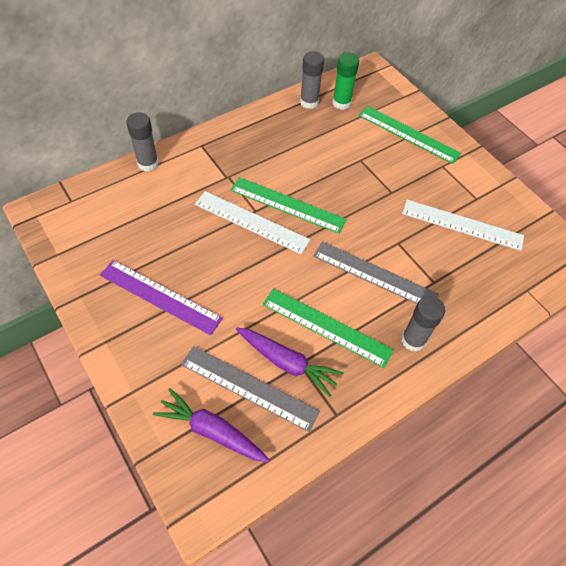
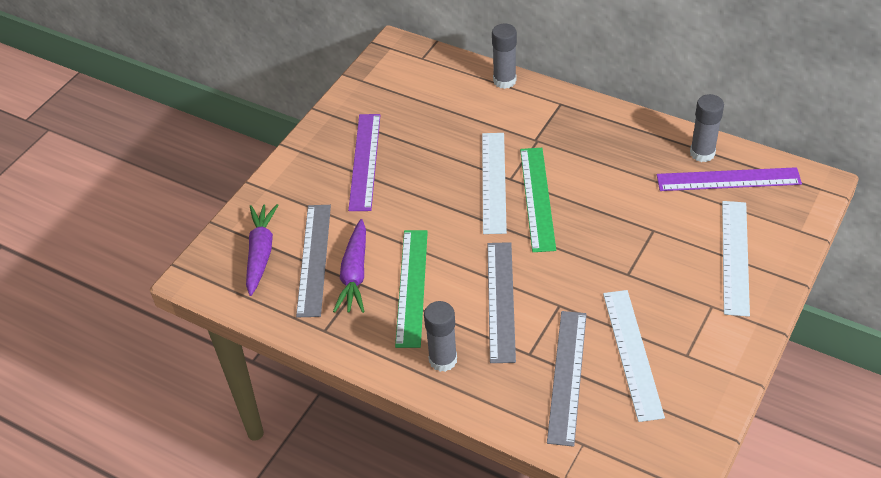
camera: 70 degrees right, 10 degrees down
green glue stick [332,53,359,110] -> purple ruler [657,167,802,191]
green ruler [359,106,461,164] -> white ruler [722,201,750,317]
none -> grey ruler [547,311,587,447]

